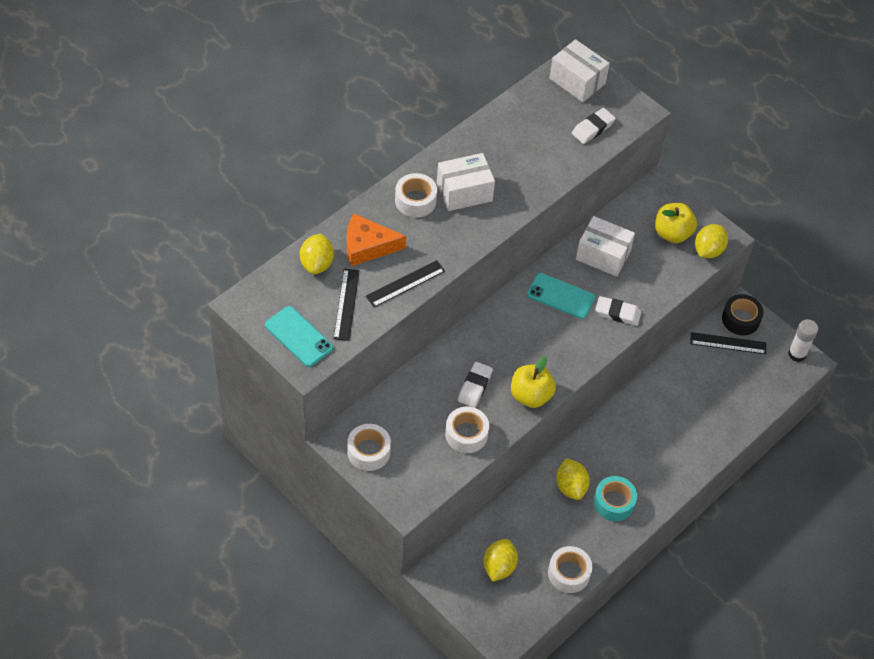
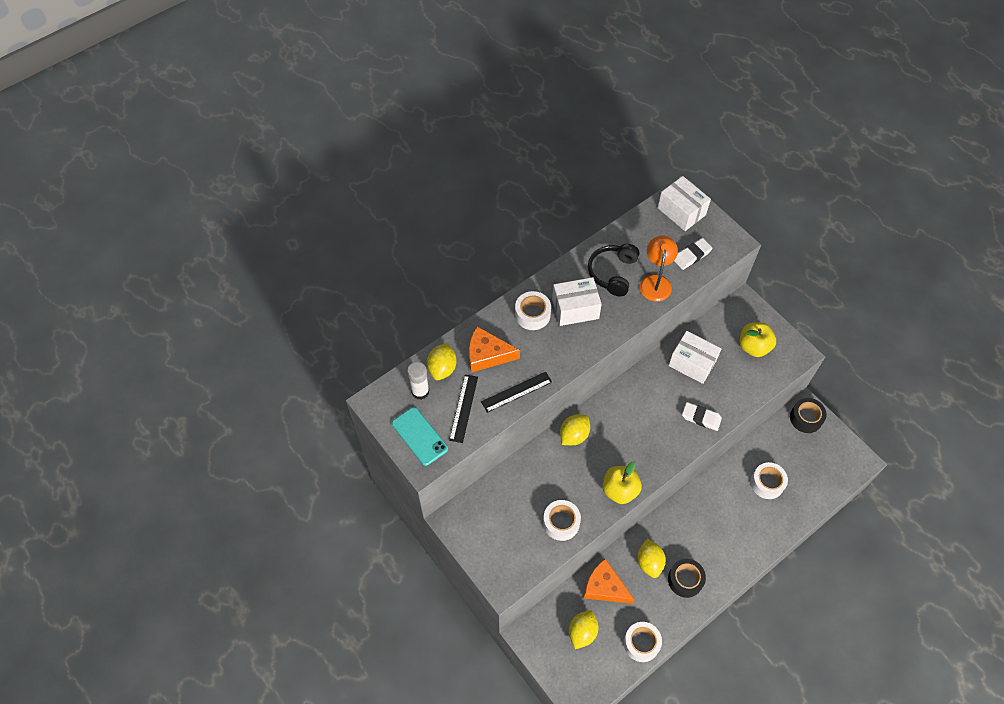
camera: 10 degrees right, 5 degrees up
white tape [347,424,391,471] -> white tape moved to [751,462,788,499]
white eraser [458,362,493,408] -> none
turquoise phone [527,273,595,319] -> none
turquoise tape [594,476,637,521] -> black tape [668,559,706,598]
black ruler [690,332,766,354] -> none
yellow lemon [695,224,728,258] -> yellow lemon moved to [560,414,590,445]
white glue stick [788,319,818,362] -> white glue stick moved to [407,362,429,400]
none -> orange cheese [584,559,635,604]
none -> black headphones [588,244,639,296]
none -> orange lamp [640,235,678,301]

